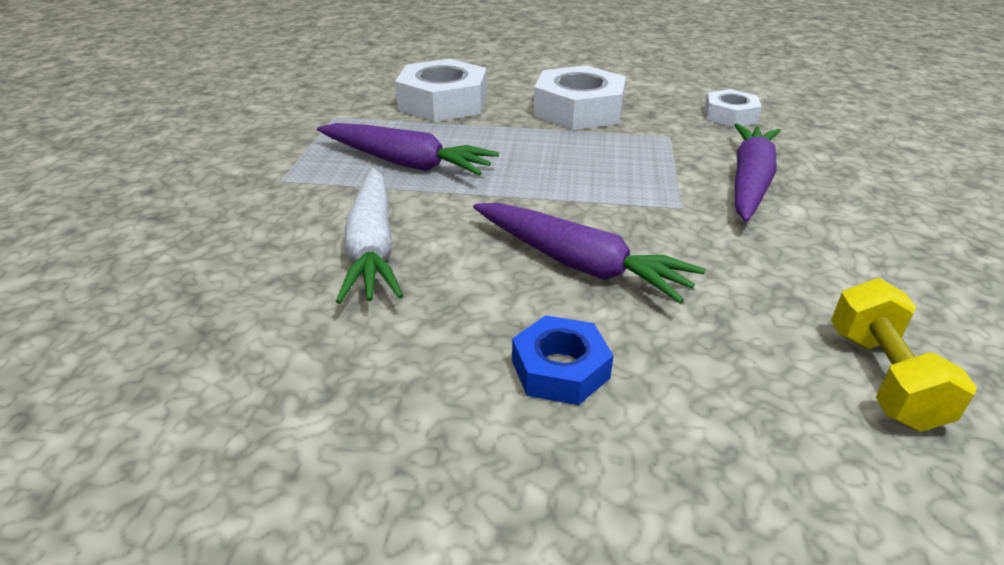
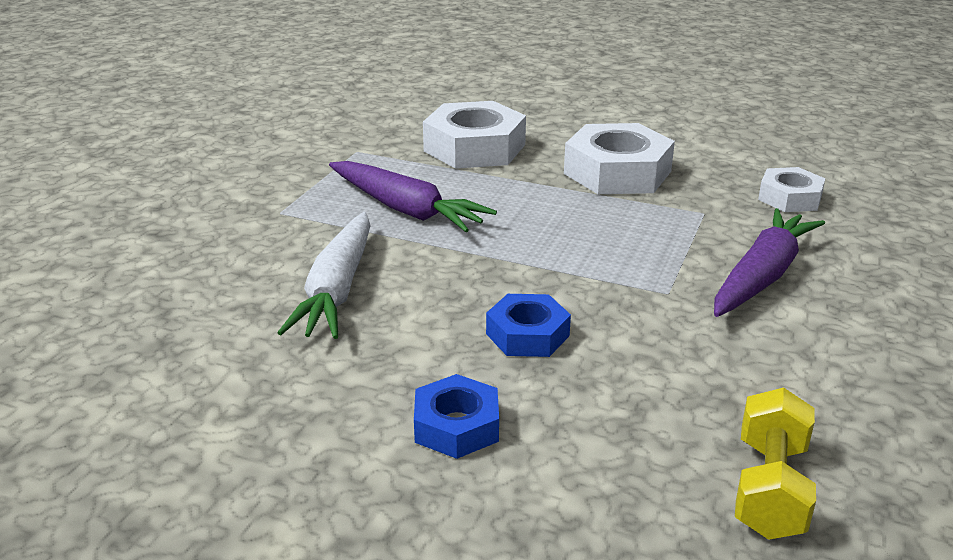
camera: 15 degrees right, 5 degrees down
purple carrot [473,203,705,304] -> blue nut [486,294,571,357]

